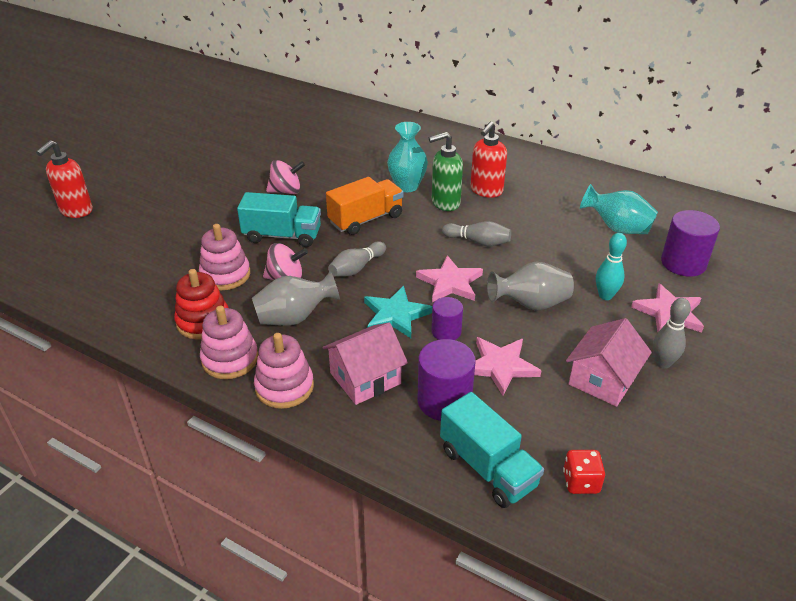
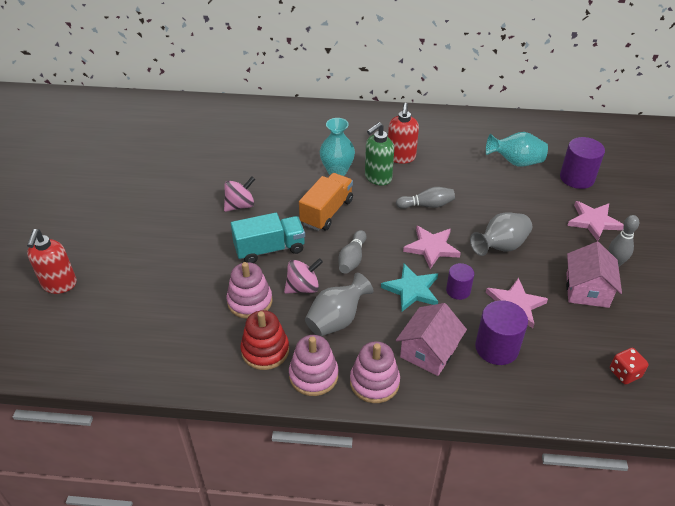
camera: 25 degrees left, 5 degrees up
turquoise truck [440,392,544,508] -> none
turquoise bowling pin [596,233,627,300] -> none

